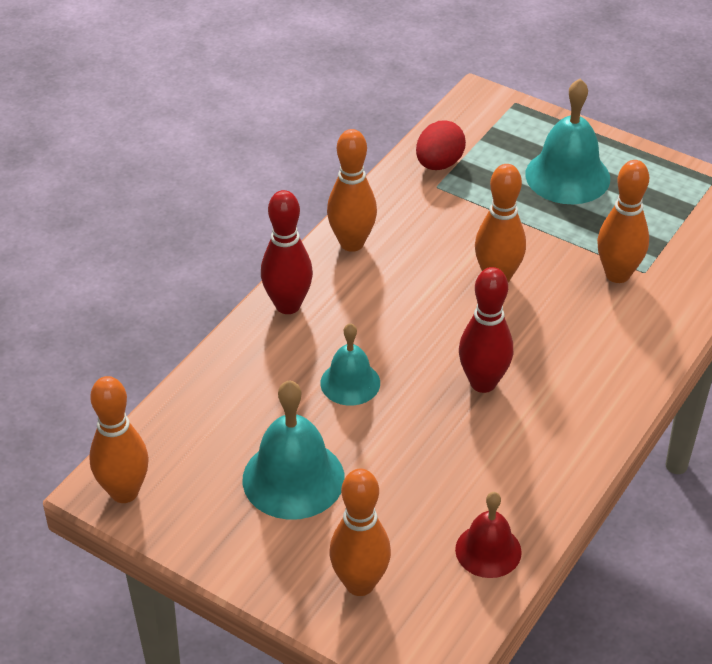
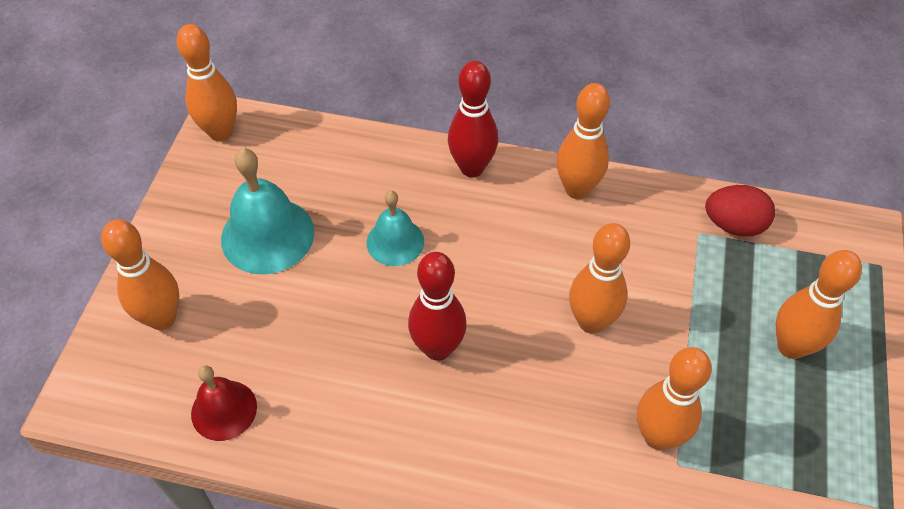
camera: 70 degrees right, 10 degrees up
turquoise bell [525,79,610,204] -> orange bowling pin [776,250,862,359]

